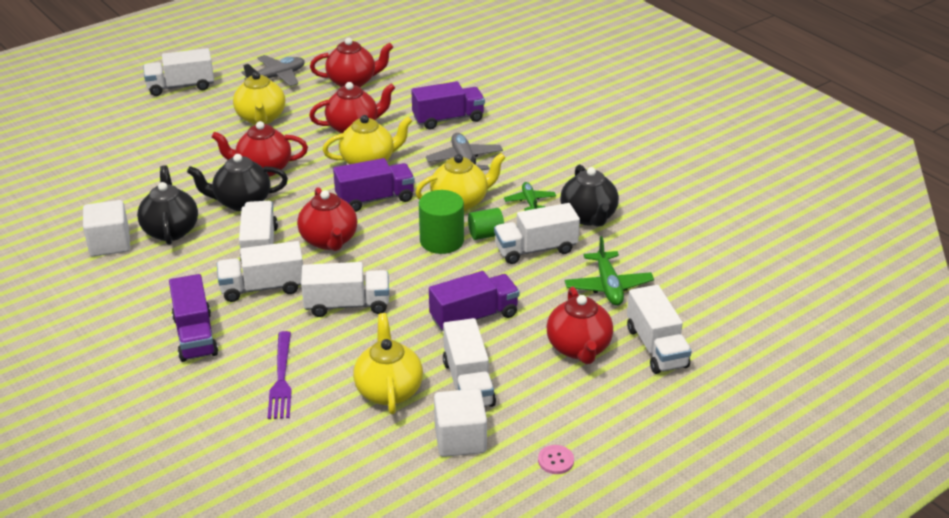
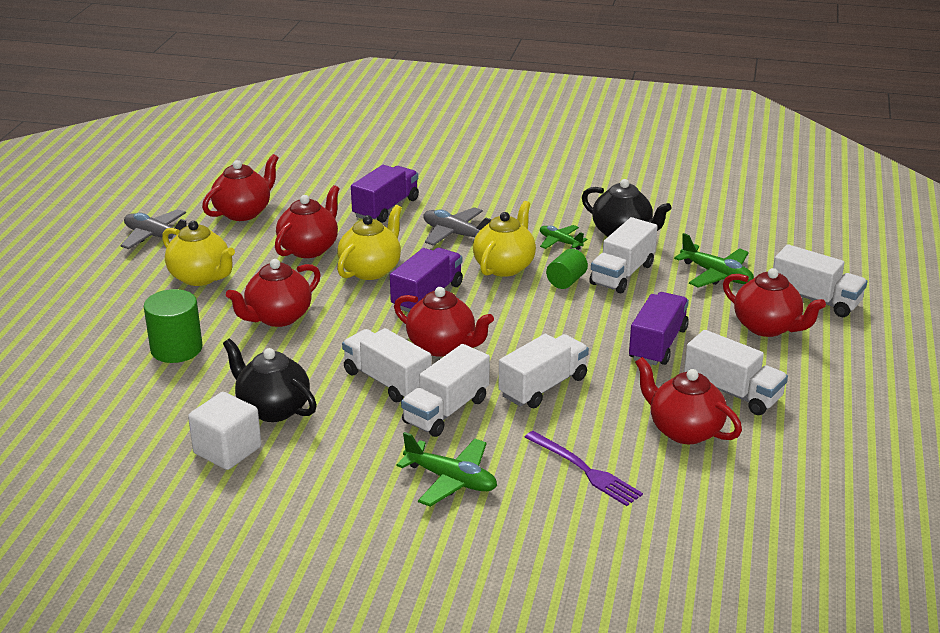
camera: 40 degrees left, 5 degrees down
white truck [143,48,214,96] -> none
purple truck [169,274,218,362] -> green plane [396,432,497,507]
black teapot [187,154,288,211] -> none
grey plane [242,55,305,86] -> grey plane turned 75 degrees counterclockwise [120,209,186,249]
yellow teapot [353,313,423,414] -> red teapot [635,357,742,444]
green cylinder [419,190,464,254] -> green cylinder moved to [144,289,203,363]
white cube [434,389,487,457] -> none
pink button [538,445,574,474] -> none

